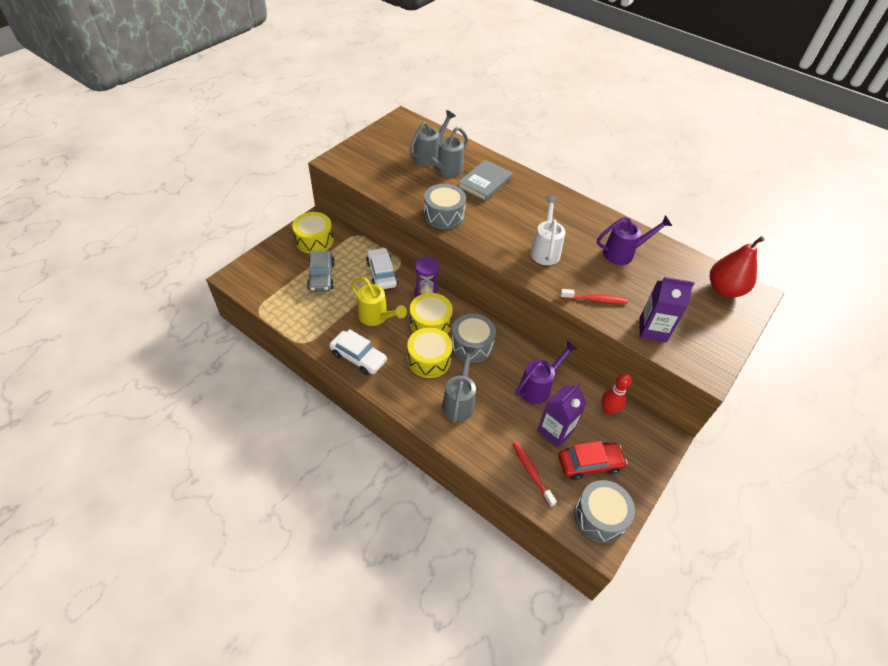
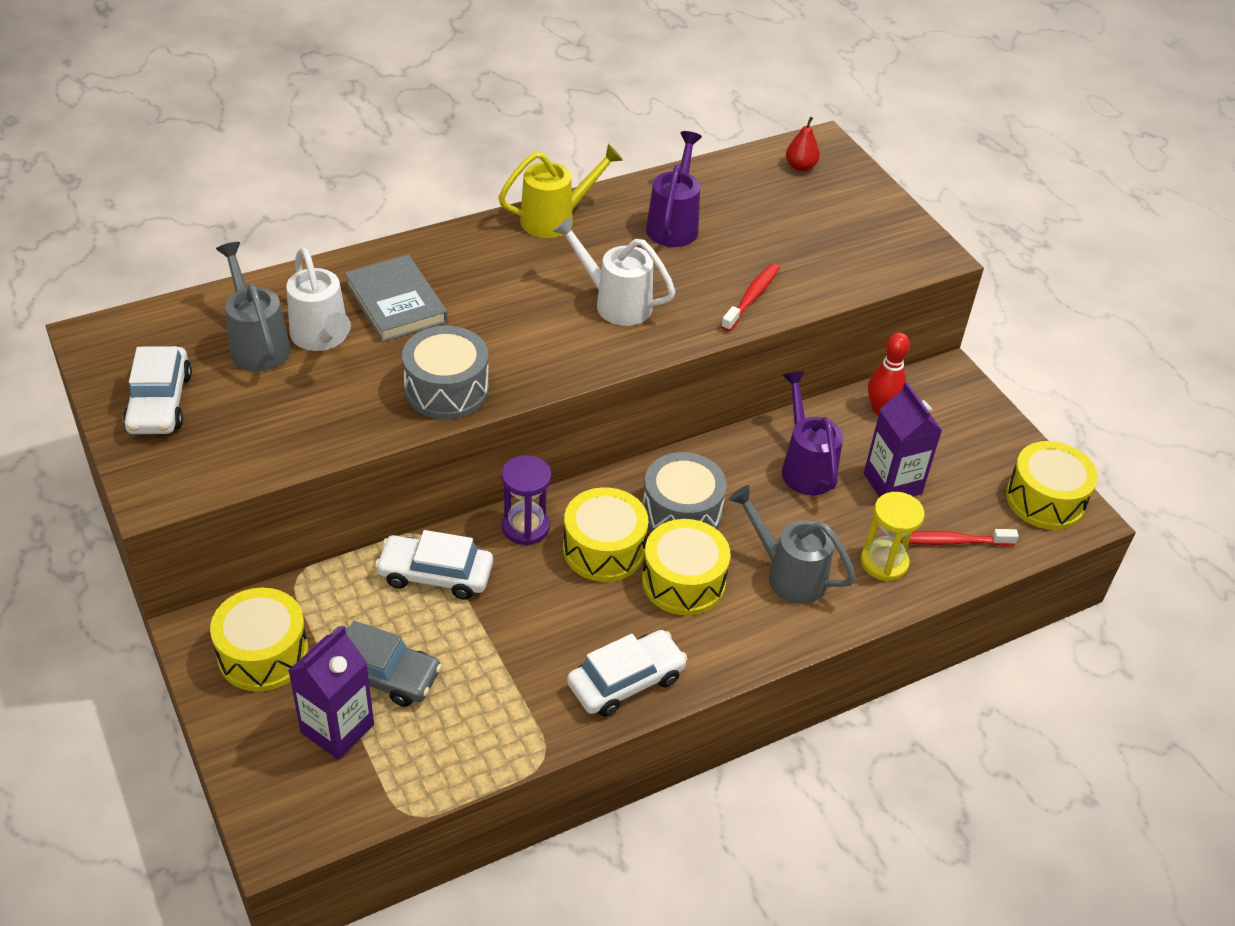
camera: 65 degrees left, 5 degrees down
yellow watering can [351,277,407,326] -> yellow watering can moved to [498,144,623,238]
grey watering can [422,127,468,177] -> white watering can [286,247,351,351]
red car [558,441,627,480] -> none
grey drum [574,480,635,543] -> yellow drum [1006,441,1098,530]
purple carton [639,277,695,343] -> purple carton moved to [288,625,374,760]
red pear [710,236,764,298] -> red pear [786,117,820,171], size x0.50
none -> white car [123,346,192,434]
none -> yellow hourglass [861,492,925,581]

